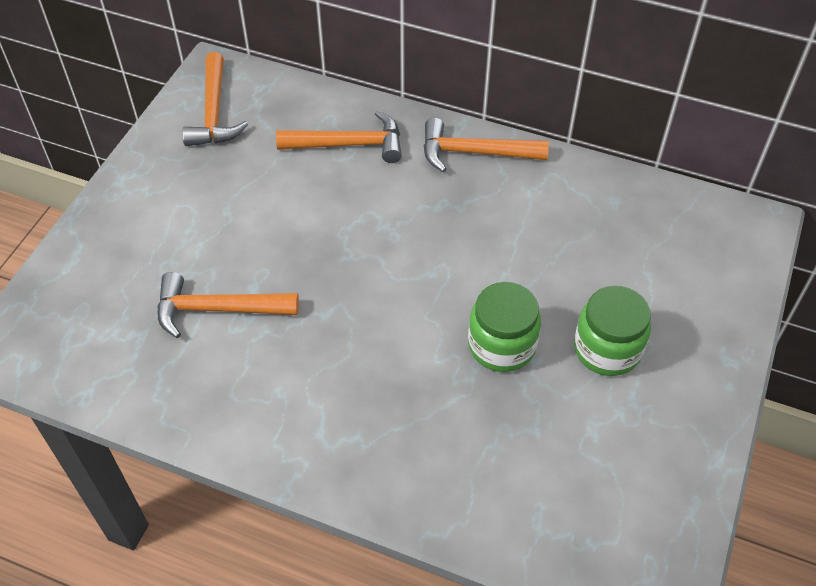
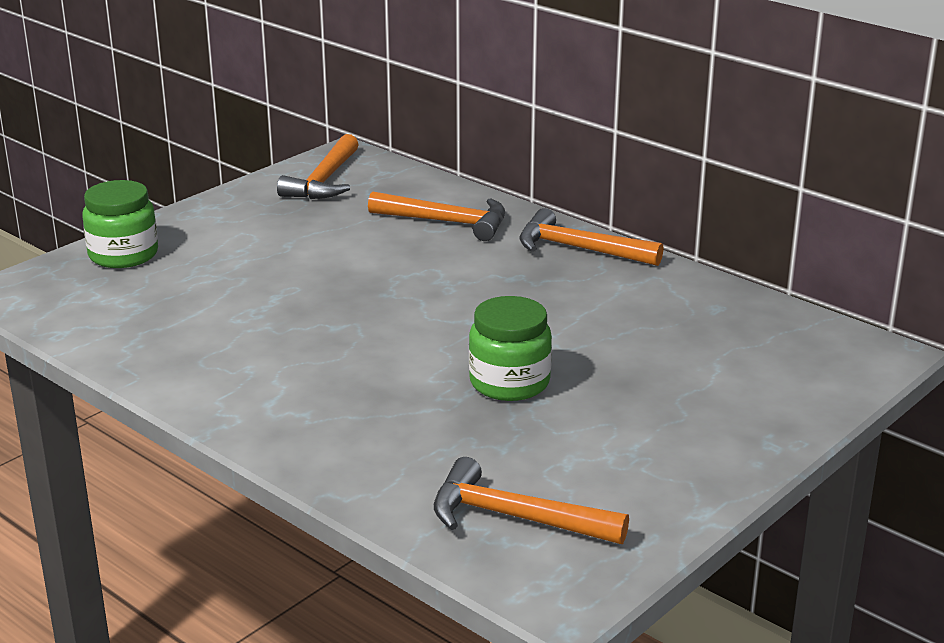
camera: 20 degrees right, 25 degrees down
orange hammer [158,272,299,338] -> orange hammer moved to [434,457,629,544]
green jar [574,286,651,376] -> green jar moved to [82,180,158,268]

